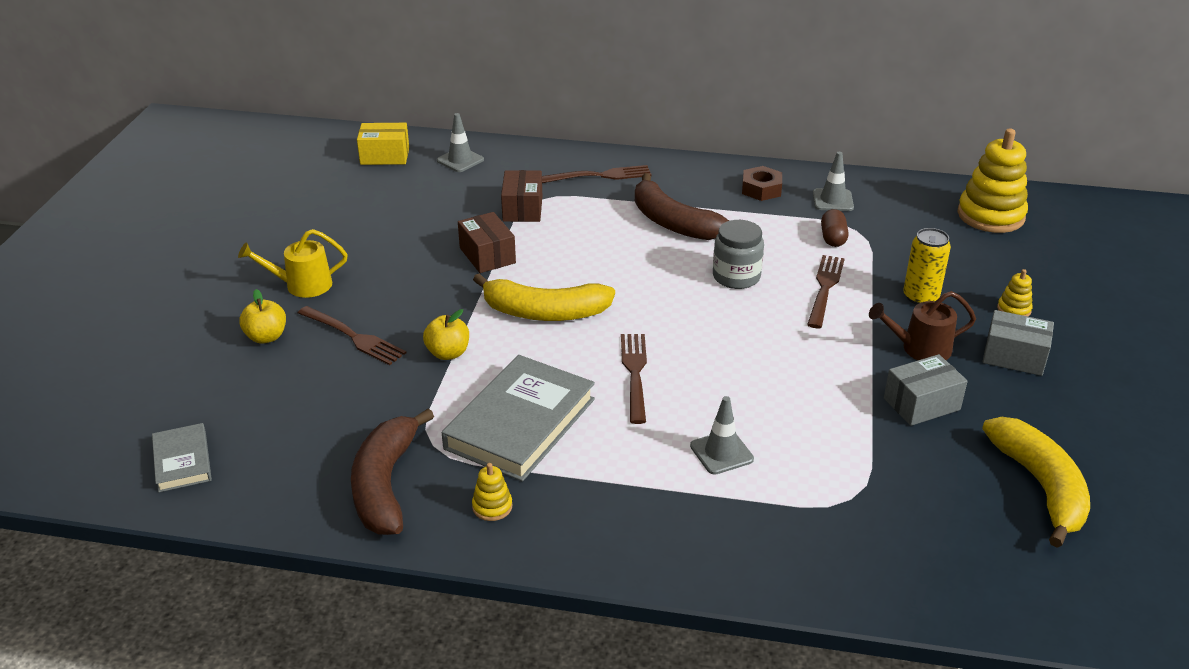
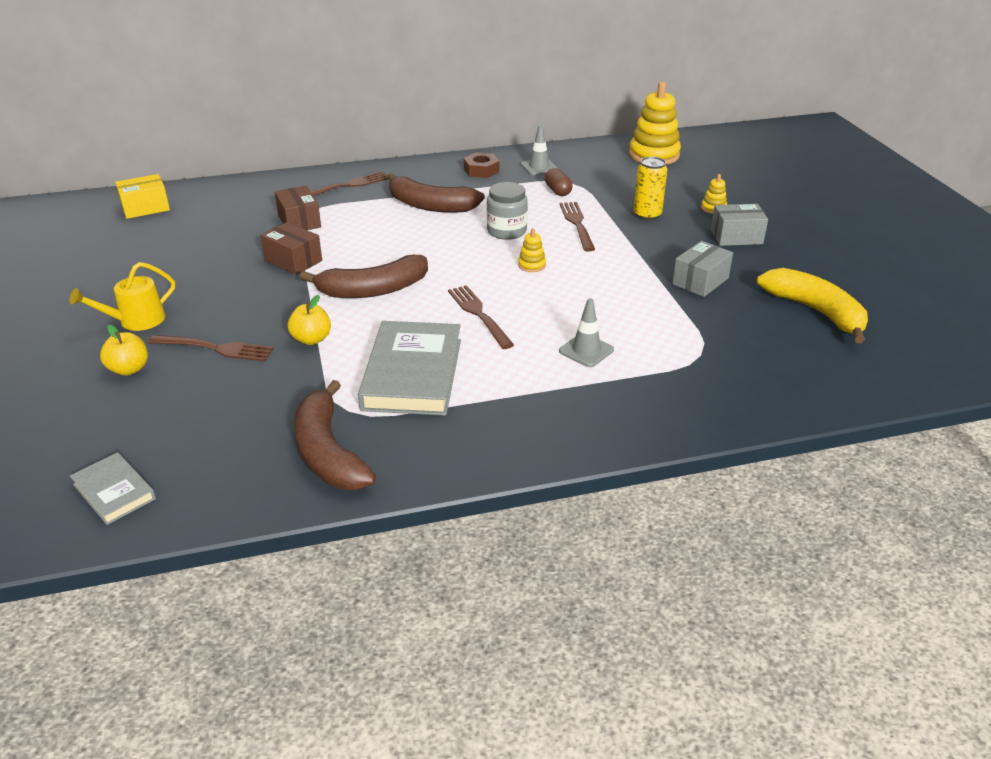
camera: 25 degrees left, 0 degrees up
grey traffic cone [437,113,484,172] -> none
yellow stacking toy [472,463,512,521] -> yellow stacking toy moved to [518,228,546,272]
yellow banana [473,274,615,321] -> brown banana [300,255,428,298]
brown watering can [869,291,976,360] -> none

